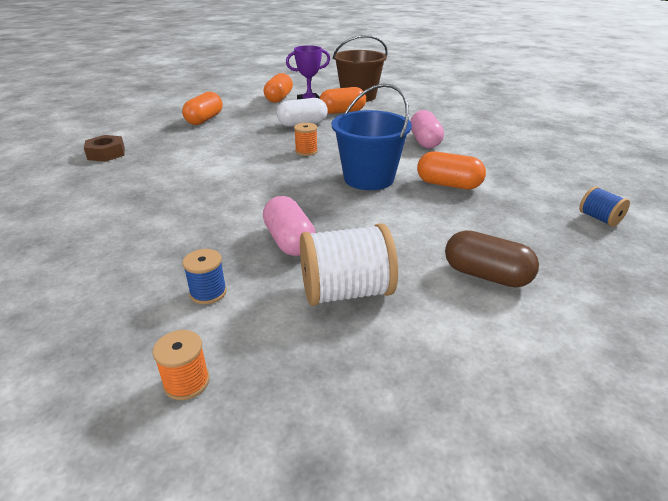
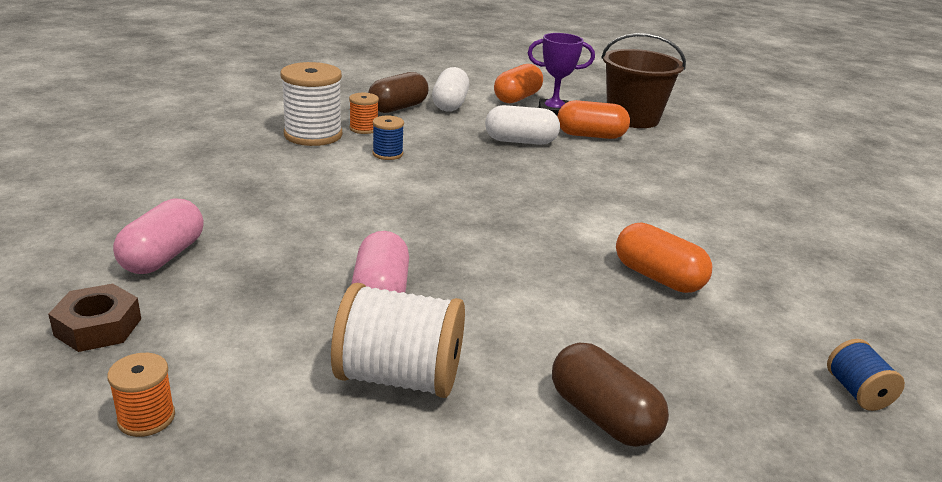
camera: 20 degrees right, 5 degrees down
brown nut [84,135,125,162] -> brown nut moved to [48,284,141,352]
orange capsule [182,92,222,125] -> brown capsule [368,72,428,113]
blue spool [183,249,227,304] -> blue spool moved to [372,116,404,160]
orange spool [294,123,318,156] -> orange spool moved to [349,93,379,134]
blue bucket [332,83,412,190] -> none
pink capsule [410,110,444,149] -> pink capsule moved to [113,198,204,274]
none -> white spool [280,62,342,146]
none -> white capsule [432,67,469,112]

